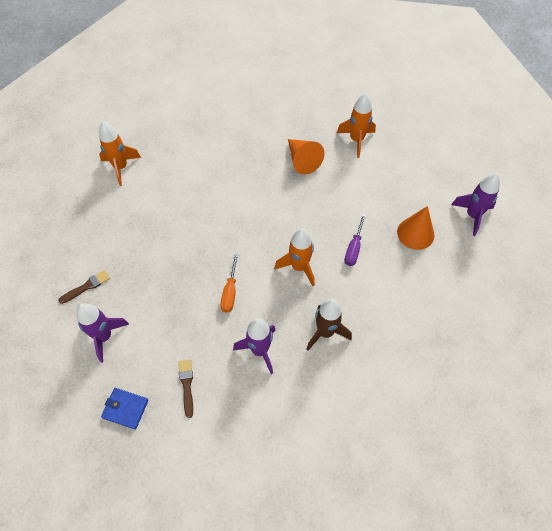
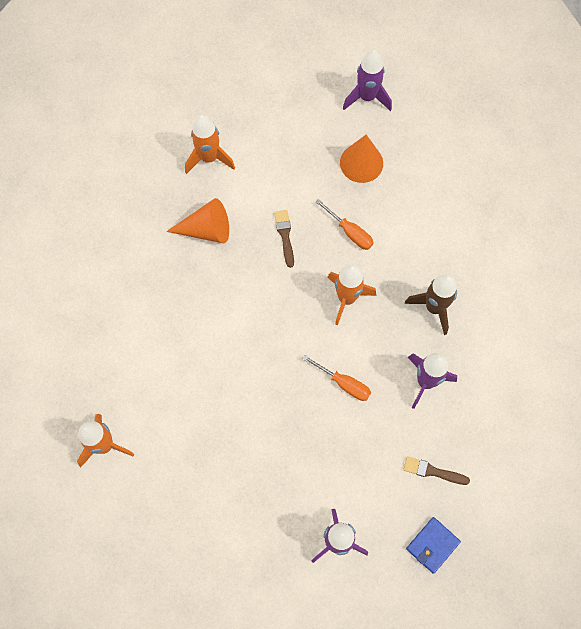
camera: 65 degrees left, 10 degrees up
brown brush [58,270,110,304] -> brown brush moved to [274,210,294,268]
purple screwdriver [344,214,366,266] -> orange screwdriver [316,199,374,250]

